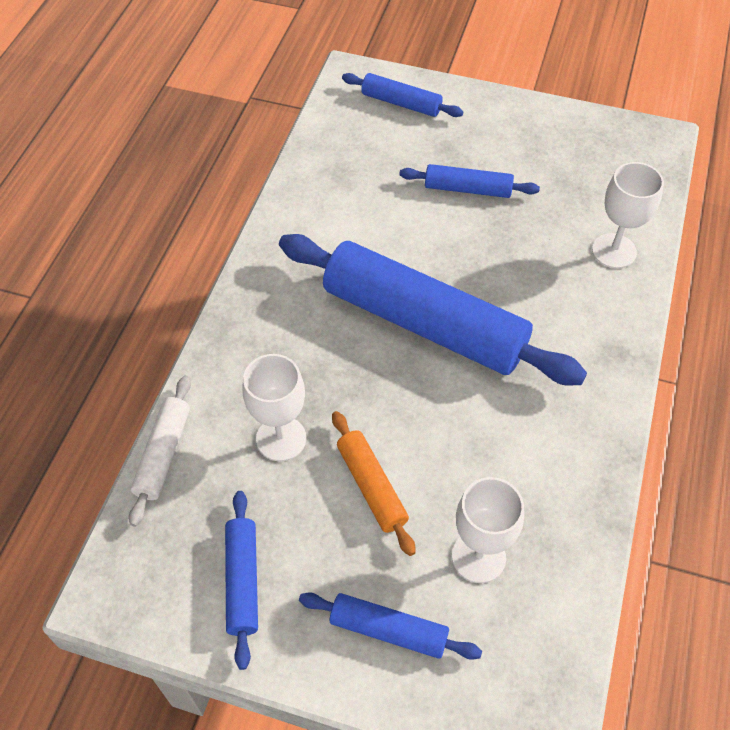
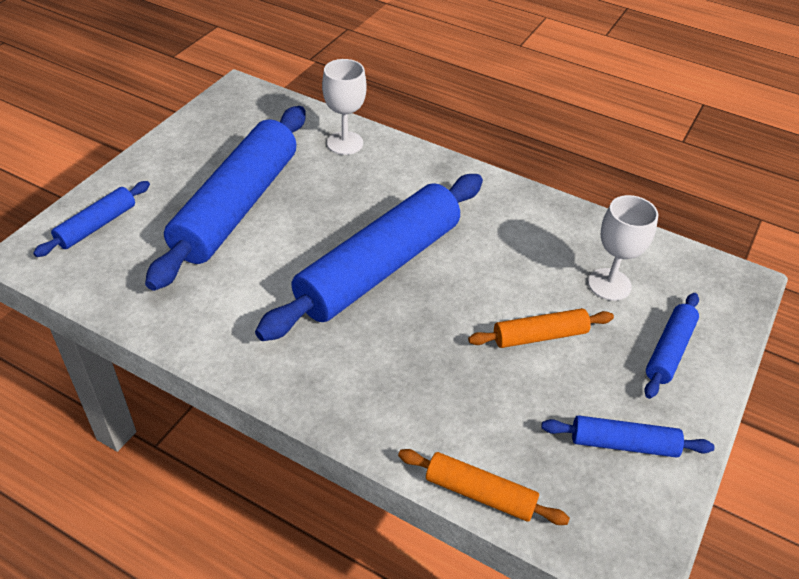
camera: 80 degrees left, 10 degrees down
white rolling pin [129,376,191,527] -> orange rolling pin [398,449,570,525]
white goblet [243,354,306,461] -> none
blue rolling pin [399,164,540,198] -> blue rolling pin [145,106,305,291], size x2.17

